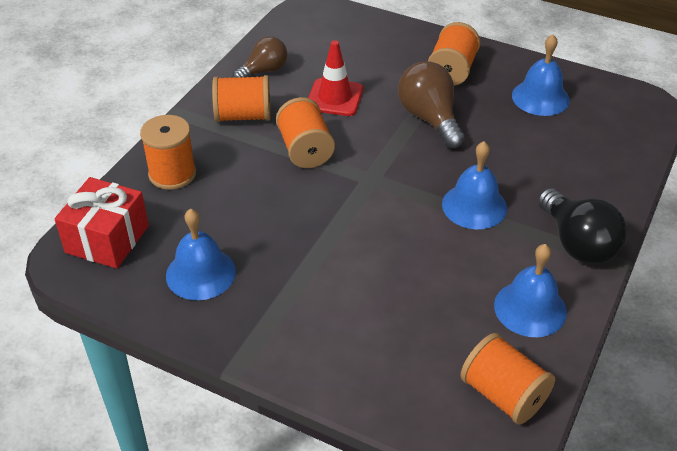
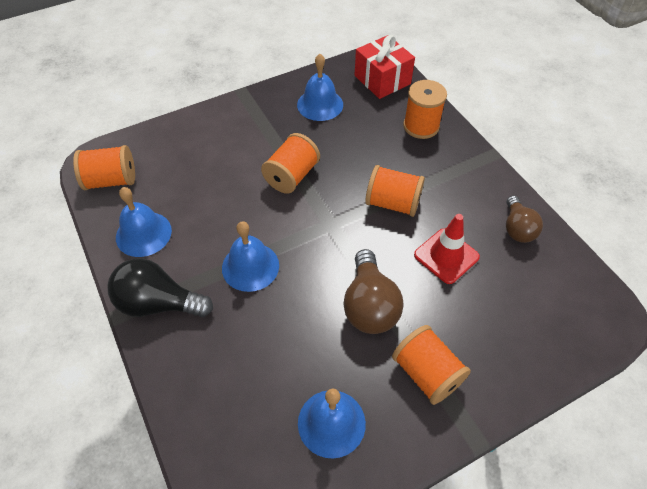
camera: 125 degrees right, 10 degrees up
orange spool [212,75,271,122] -> orange spool moved to [261,133,320,194]
brown light bulb [398,61,465,149] -> brown light bulb turned 75 degrees clockwise [343,249,404,334]

